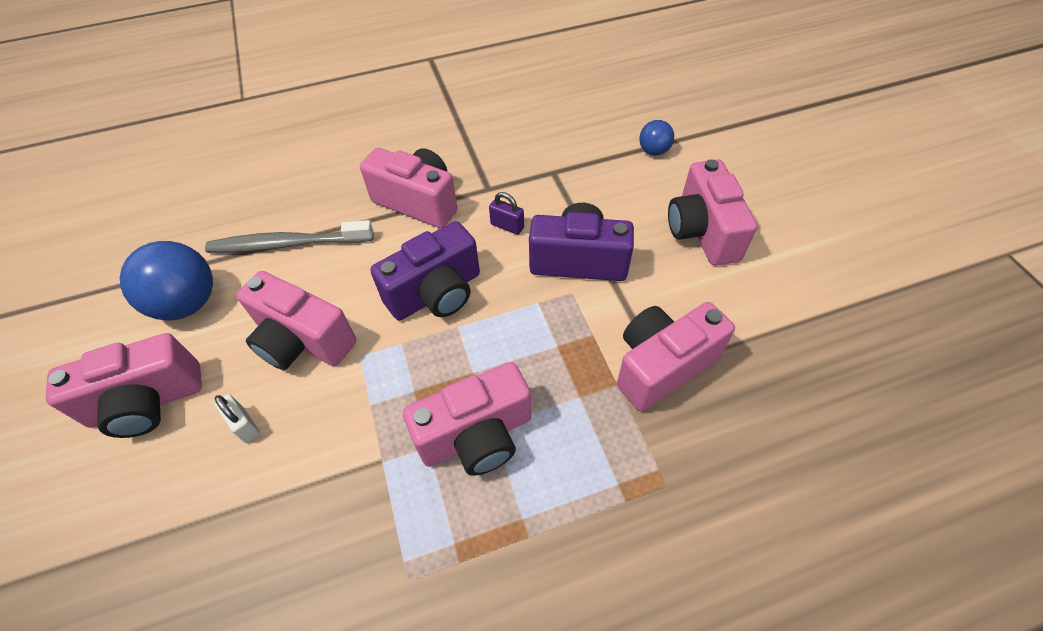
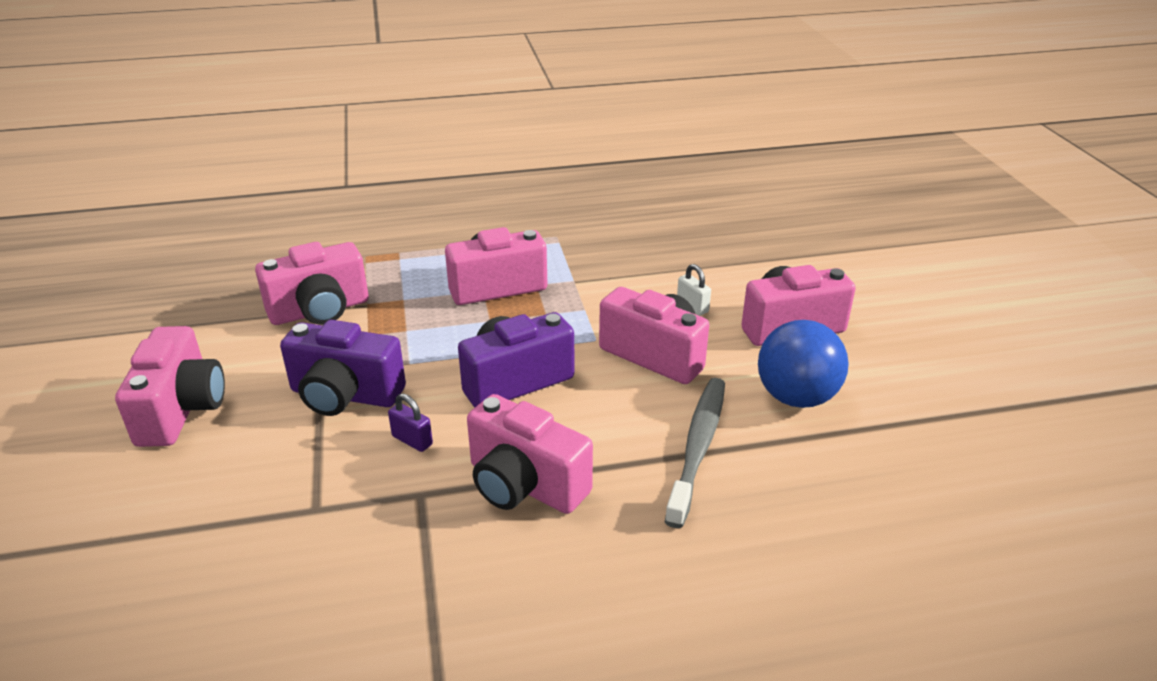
camera: 175 degrees left, 20 degrees down
grey toothbrush [205,220,374,253] -> grey toothbrush turned 75 degrees counterclockwise [665,378,725,528]
blue ball [639,120,674,155] -> none

